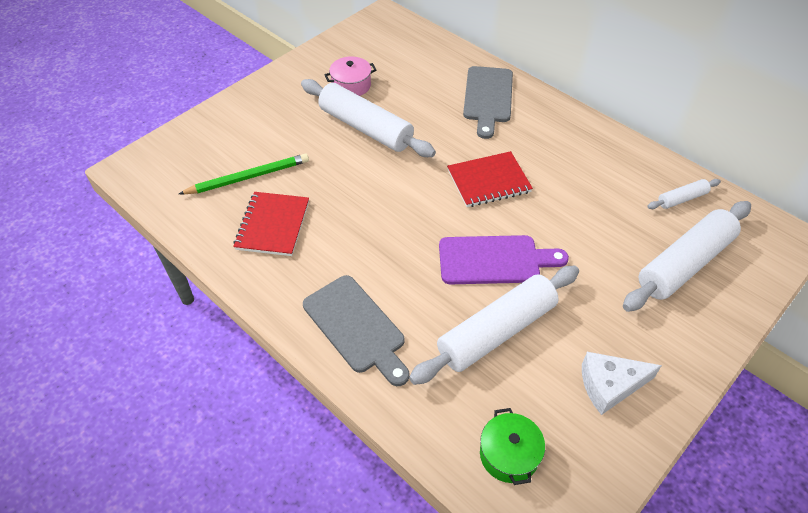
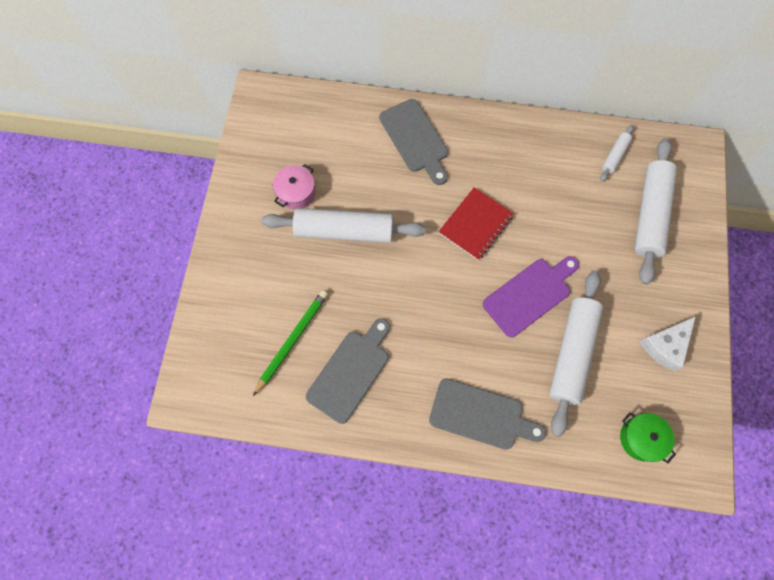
camera: 35 degrees left, 20 degrees up
red notebook [233,192,309,256] -> grey cutting board [306,318,390,424]

